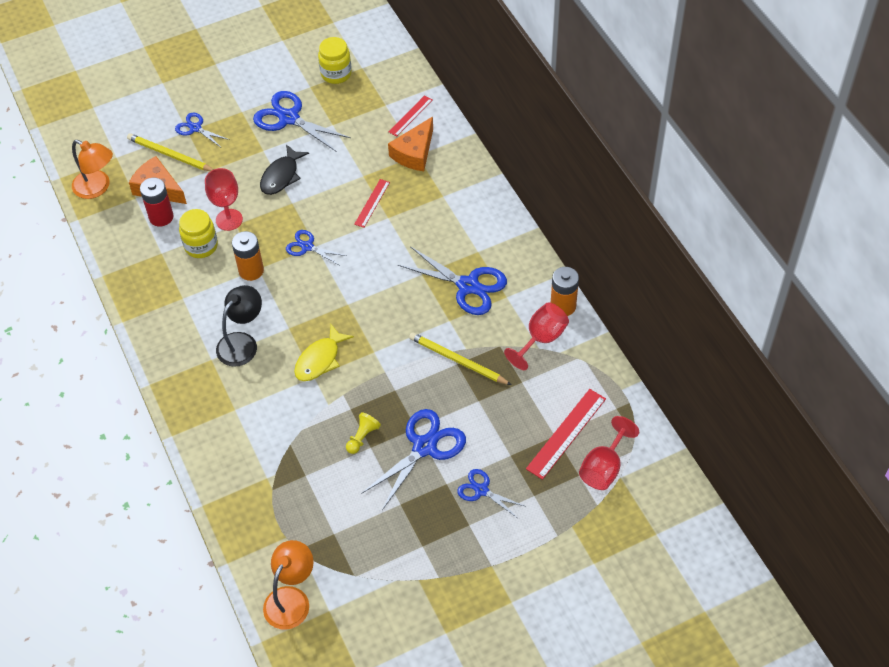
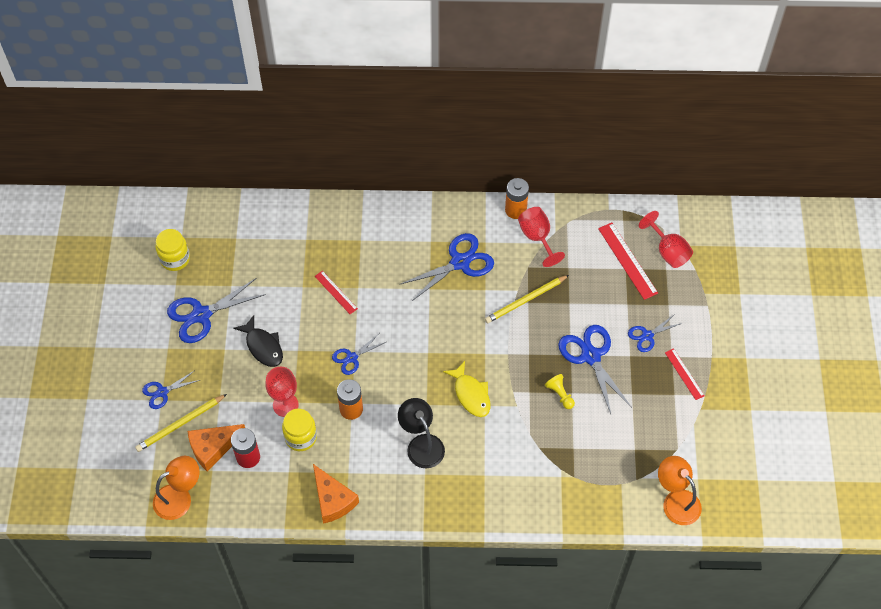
camera: 65 degrees left, 5 degrees up
orange cheese [388,117,433,171] -> orange cheese moved to [313,464,359,524]
red ruler [389,95,432,137] -> red ruler moved to [665,348,705,400]

